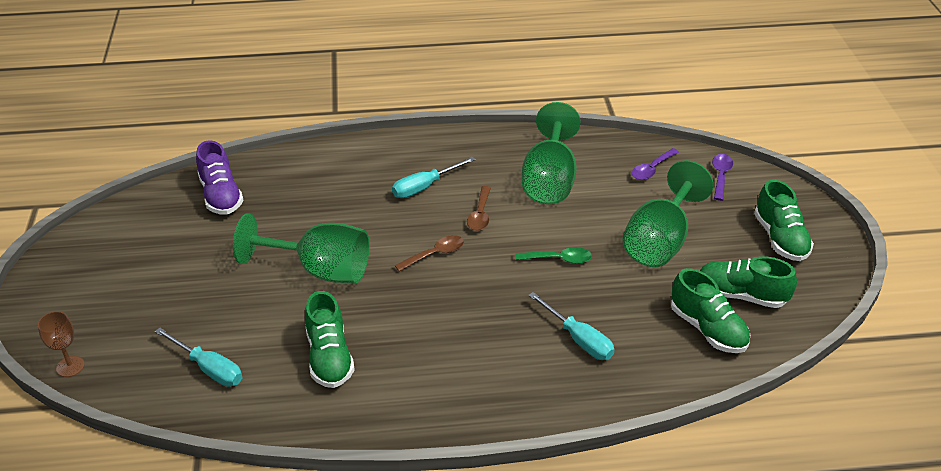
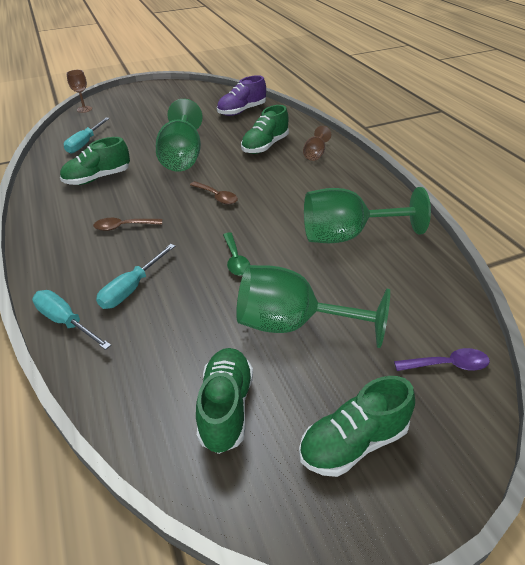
camera: 75 degrees right, 0 degrees up
turquoise screwdriver [392,157,475,198] -> turquoise screwdriver moved to [32,290,111,350]
brown spoon [467,186,491,231] -> brown spoon moved to [93,218,162,231]
purple spoon [632,148,679,180] -> none
green shoe [671,268,750,353] -> green shoe moved to [241,105,289,154]
none -> brown goblet [303,126,331,161]

